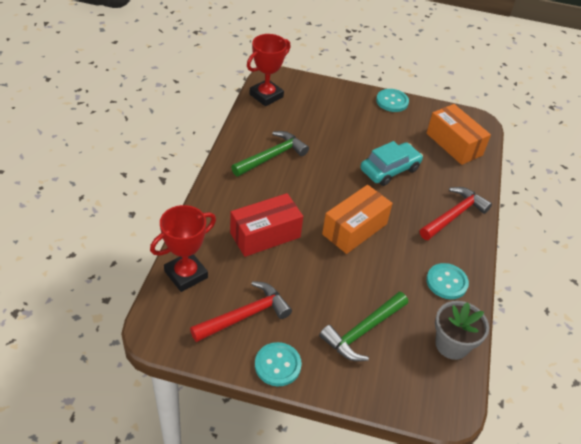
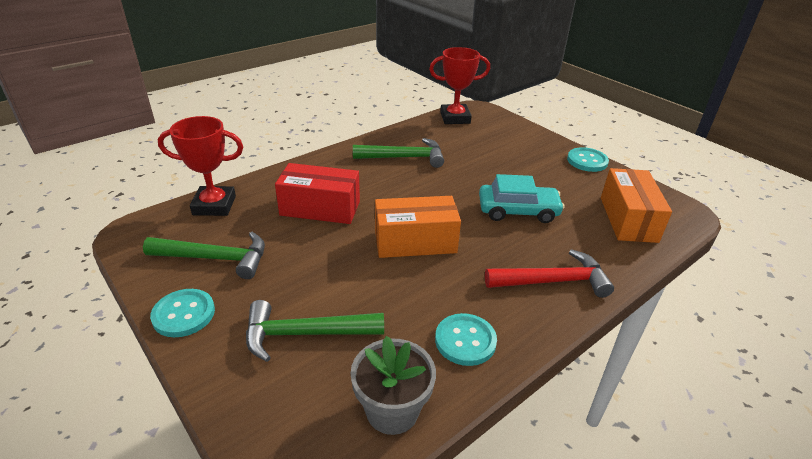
camera: 40 degrees right, 10 degrees down
red hammer [190,281,292,342] -> green hammer [143,232,265,279]

